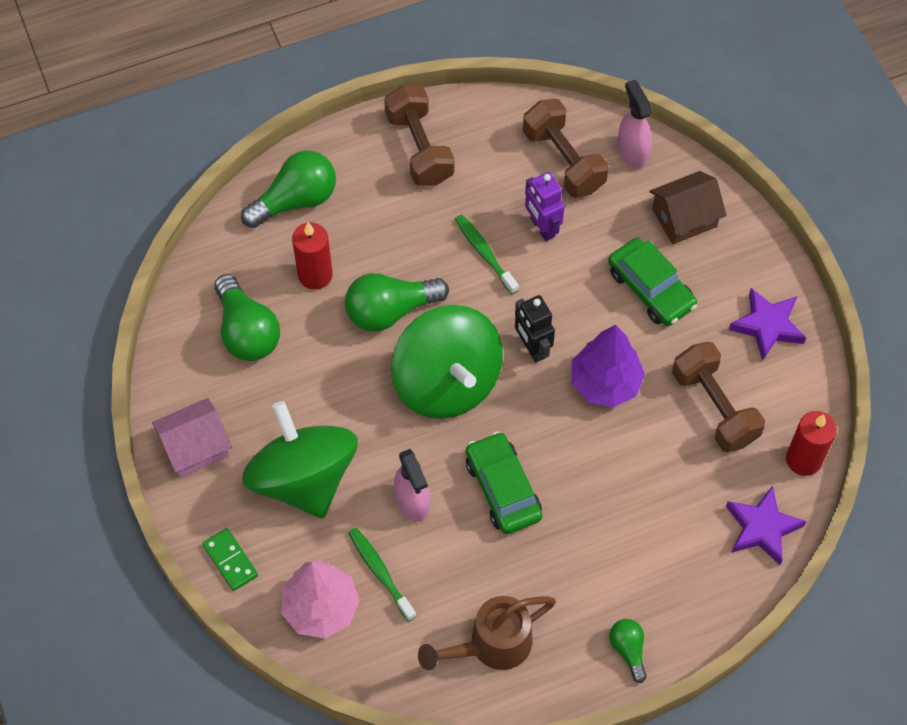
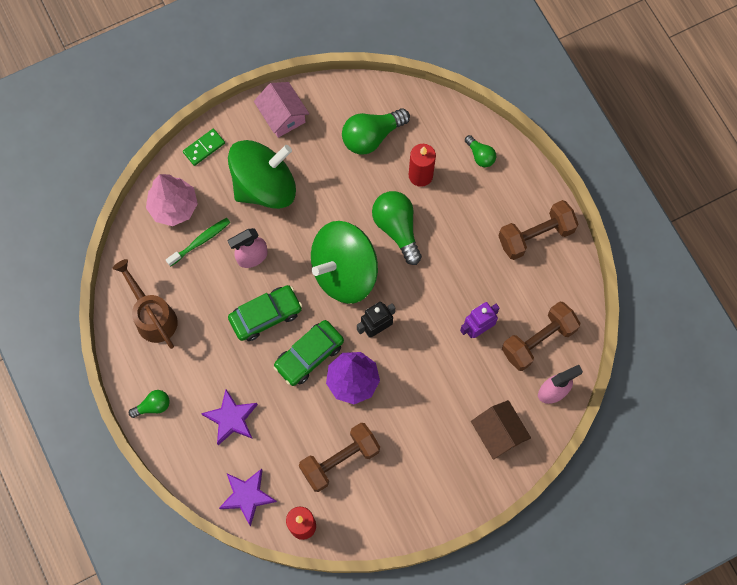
camera: 85 degrees right, 10 degrees up
green light bulb [241,151,336,228] -> green light bulb [465,135,496,167], size x0.55
green toothbrush [455,214,519,294] -> none
green car [608,237,697,326] -> green car moved to [274,320,344,386]
purple star [729,288,806,361] -> purple star moved to [201,389,258,445]

